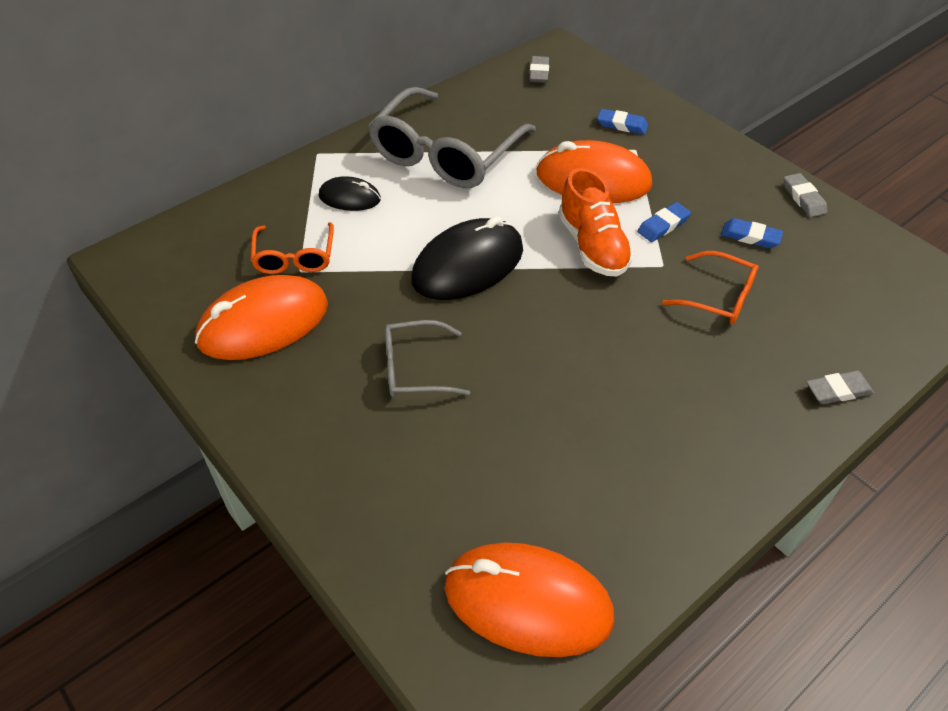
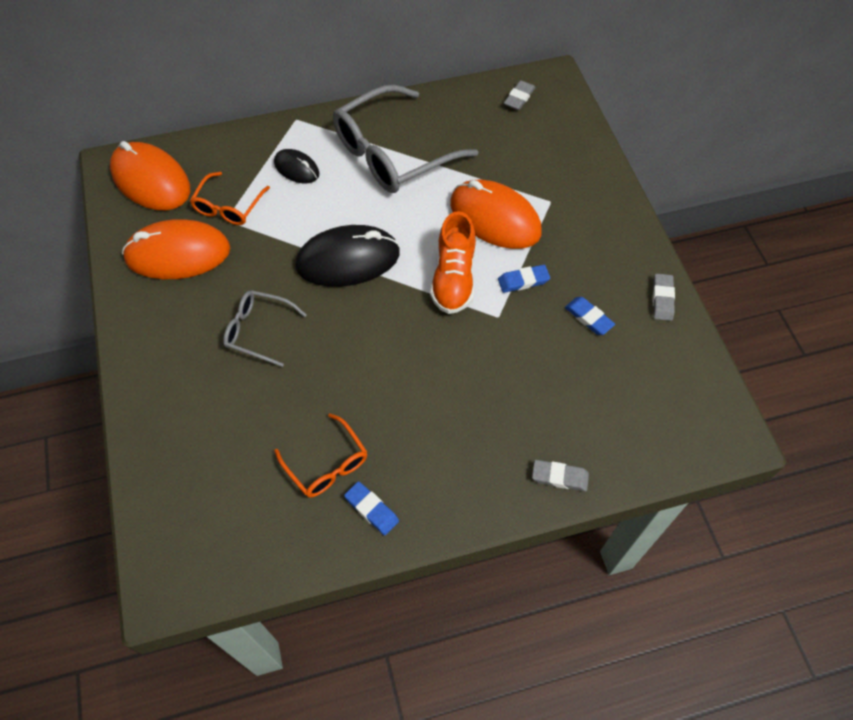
camera: 25 degrees right, 10 degrees up
orange mouse [445,543,614,657] -> orange mouse moved to [110,141,190,210]
blue eraser [597,109,648,135] -> blue eraser moved to [344,481,399,535]
orange glasses [662,251,759,324] -> orange glasses moved to [274,413,367,497]

